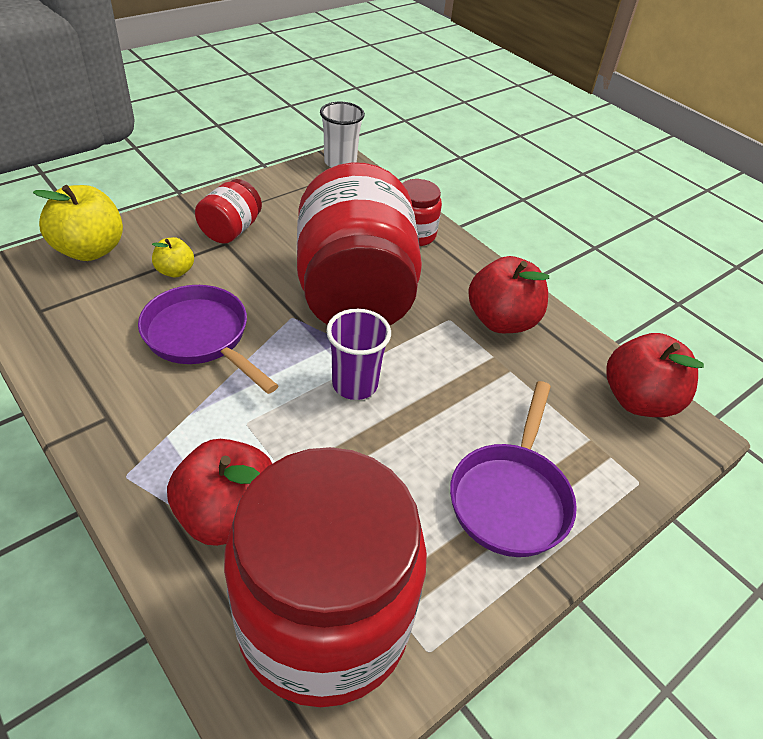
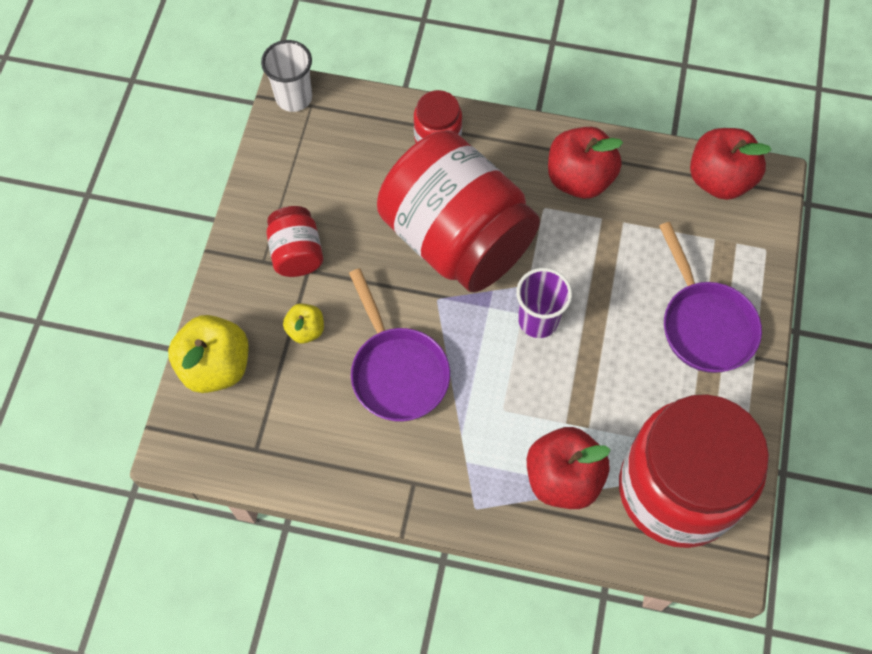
camera: 35 degrees left, 20 degrees up
purple pan [138,285,279,394] -> purple pan turned 120 degrees counterclockwise [349,268,450,422]

